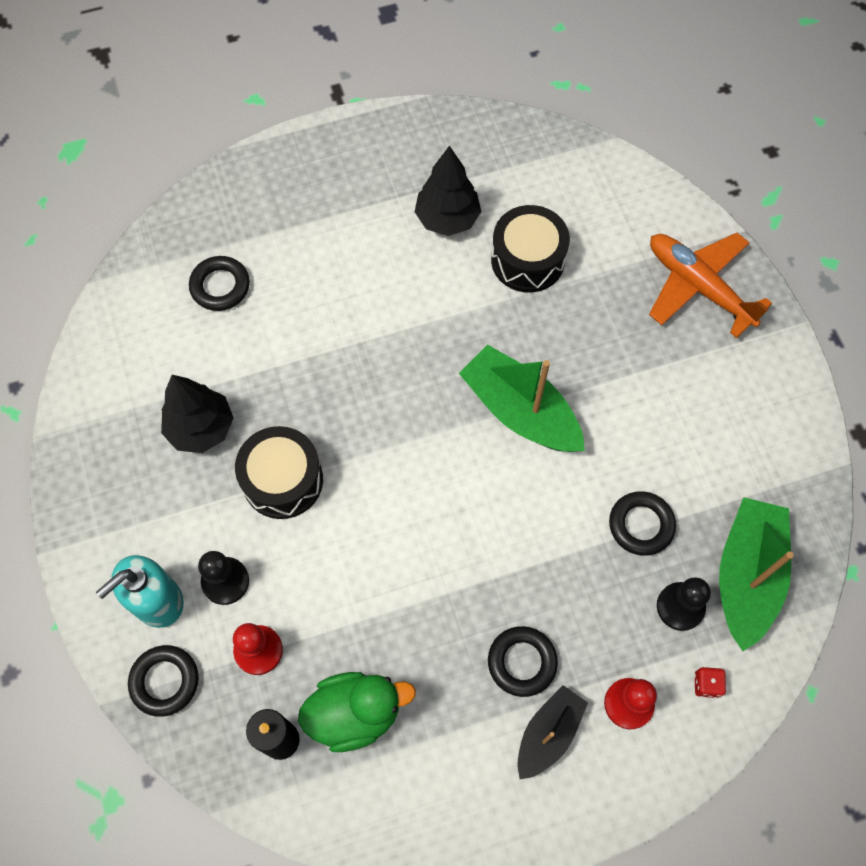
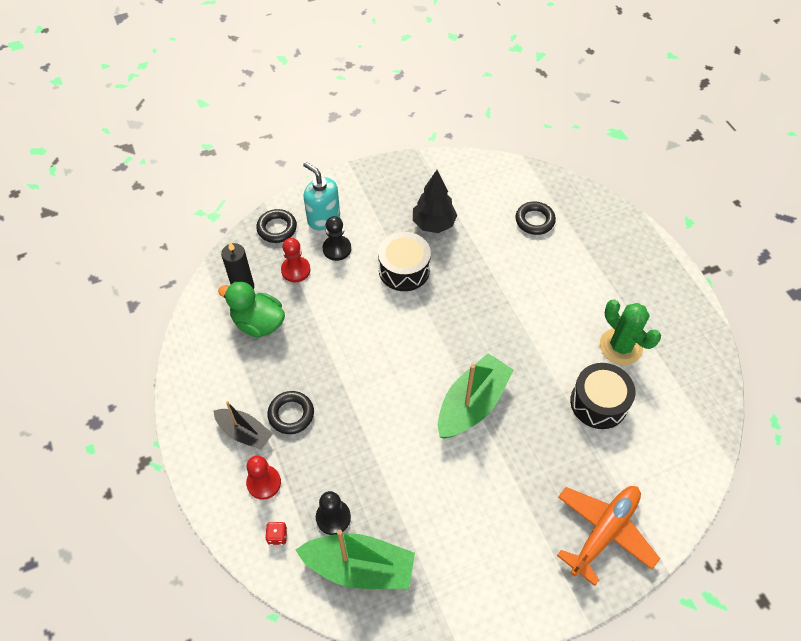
camera: 85 degrees right, 10 degrees down
green duck [298,672,416,752] -> green duck turned 135 degrees clockwise [218,281,285,338]
black tree [415,146,481,236] -> green cactus [600,300,661,365]
black ring [609,491,676,555] -> none

